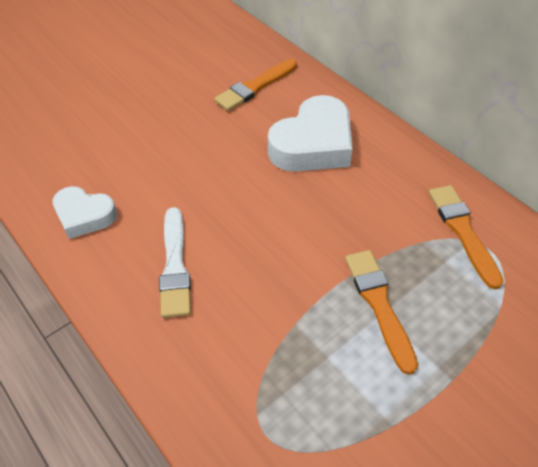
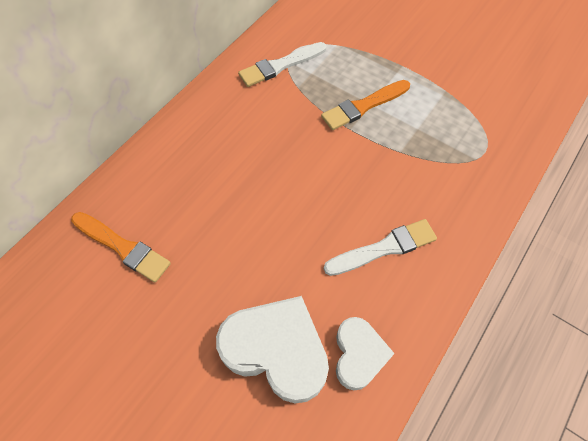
camera: 105 degrees left, 10 degrees up
white heart [268,95,353,172] -> white heart moved to [216,296,329,403]
orange brush [429,185,504,289] -> white brush [238,42,327,87]

